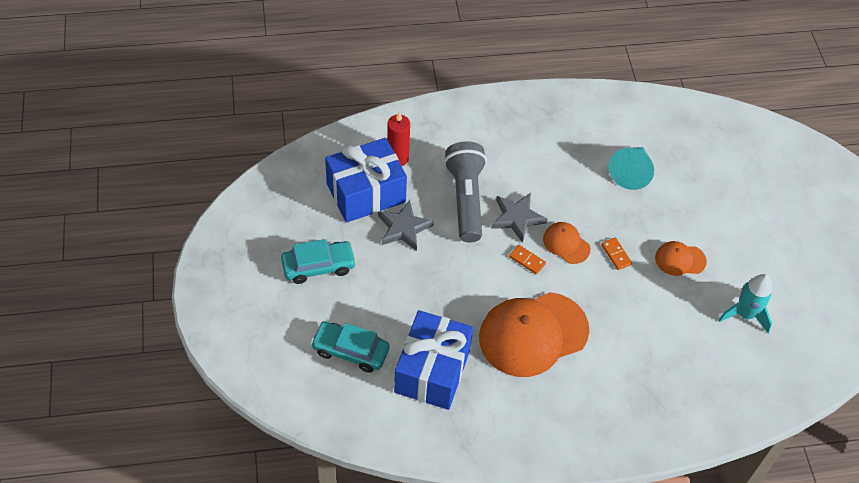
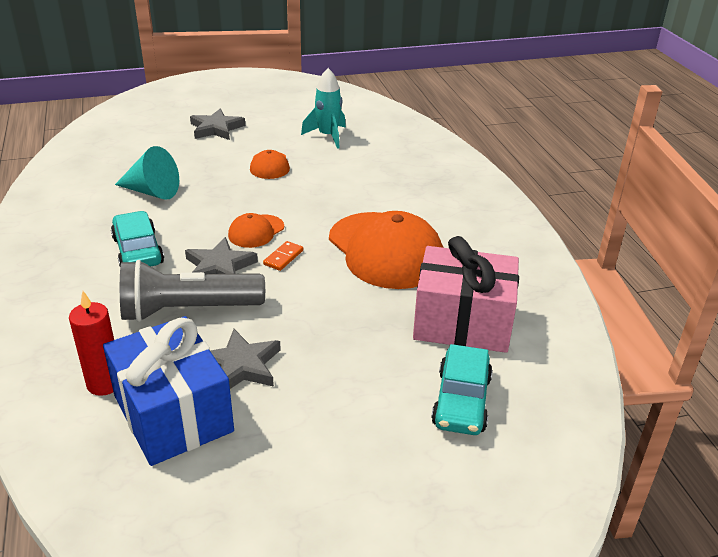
camera: 95 degrees left, 20 degrees down
turquoise car [281,239,356,284] -> turquoise car moved to [111,211,164,266]
blue gift [394,310,473,410] -> pink gift [413,236,519,353]
orange domino [601,238,632,270] -> none
none -> grey star [190,109,245,140]

